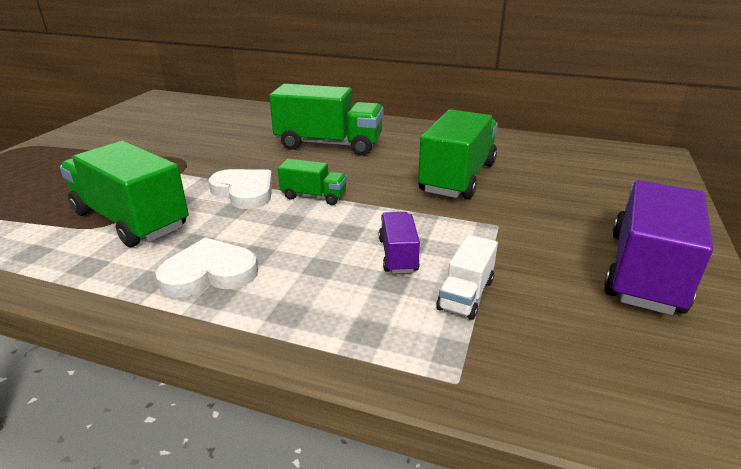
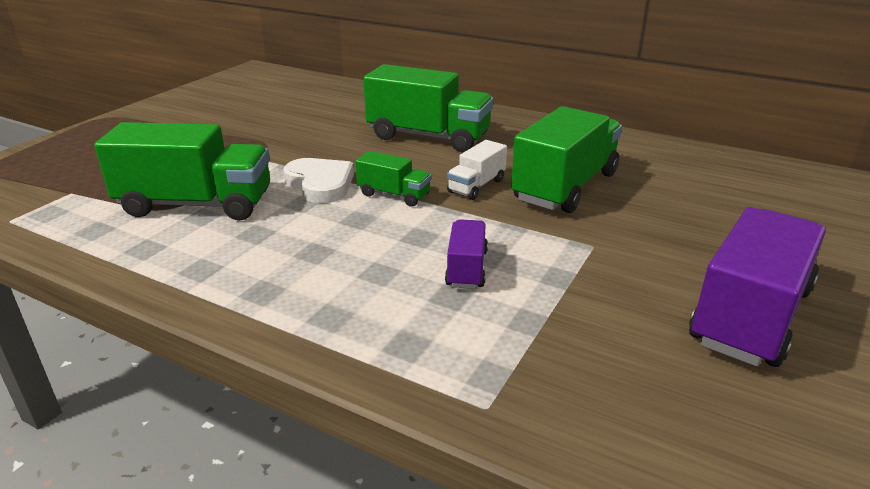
camera: 10 degrees right, 0 degrees up
green truck [60,141,189,247] -> green truck turned 135 degrees clockwise [94,122,270,221]
white heart [155,237,258,298] -> none
white truck [436,235,498,320] -> white truck moved to [447,140,507,200]

